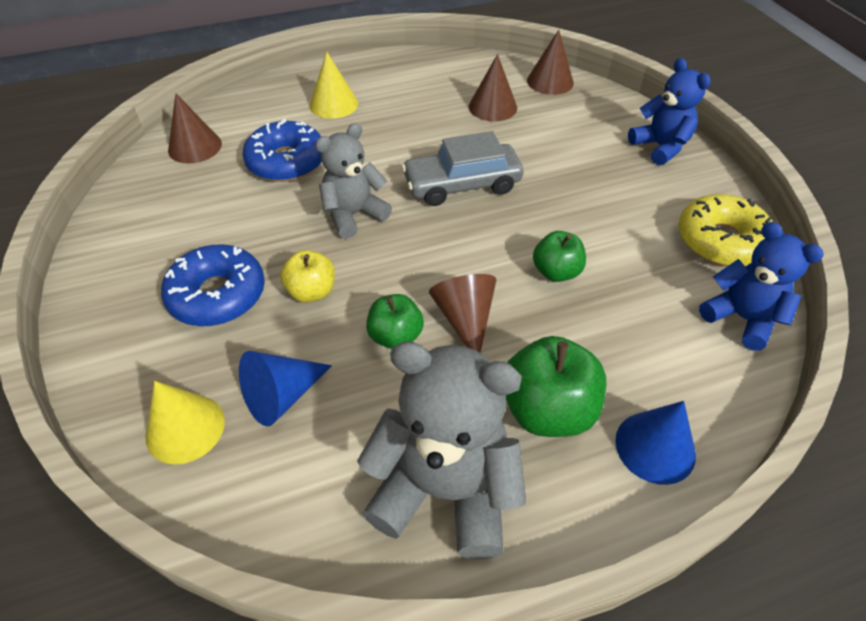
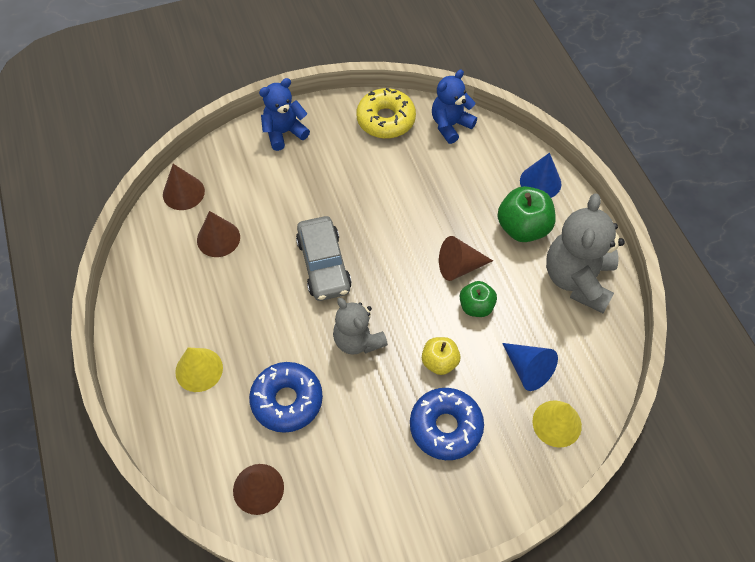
camera: 90 degrees left, 10 degrees up
green apple [533,231,586,282] -> none

